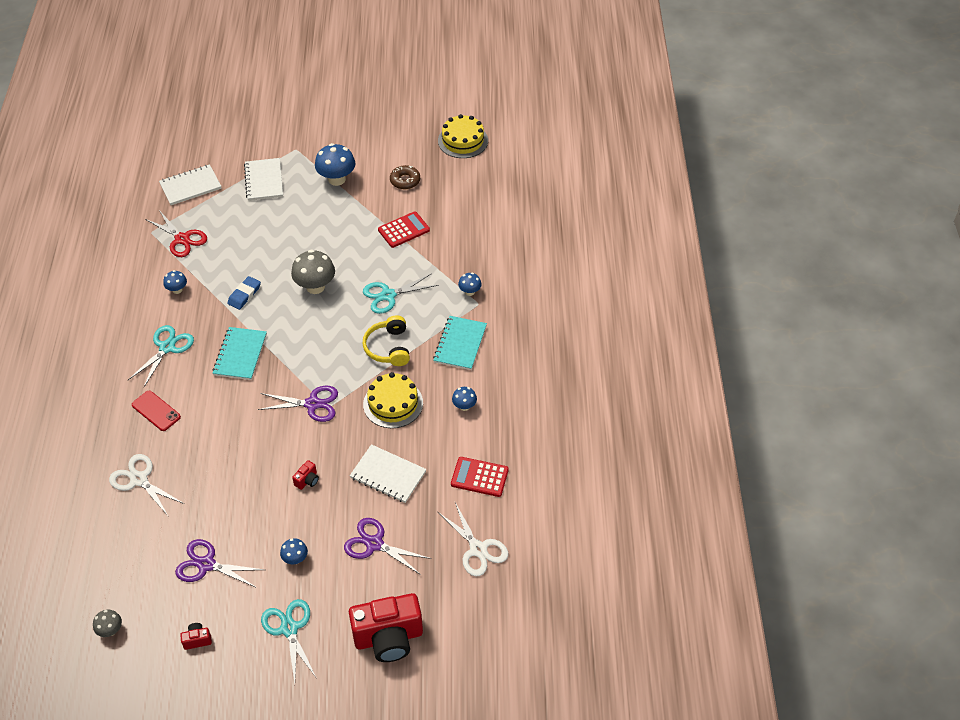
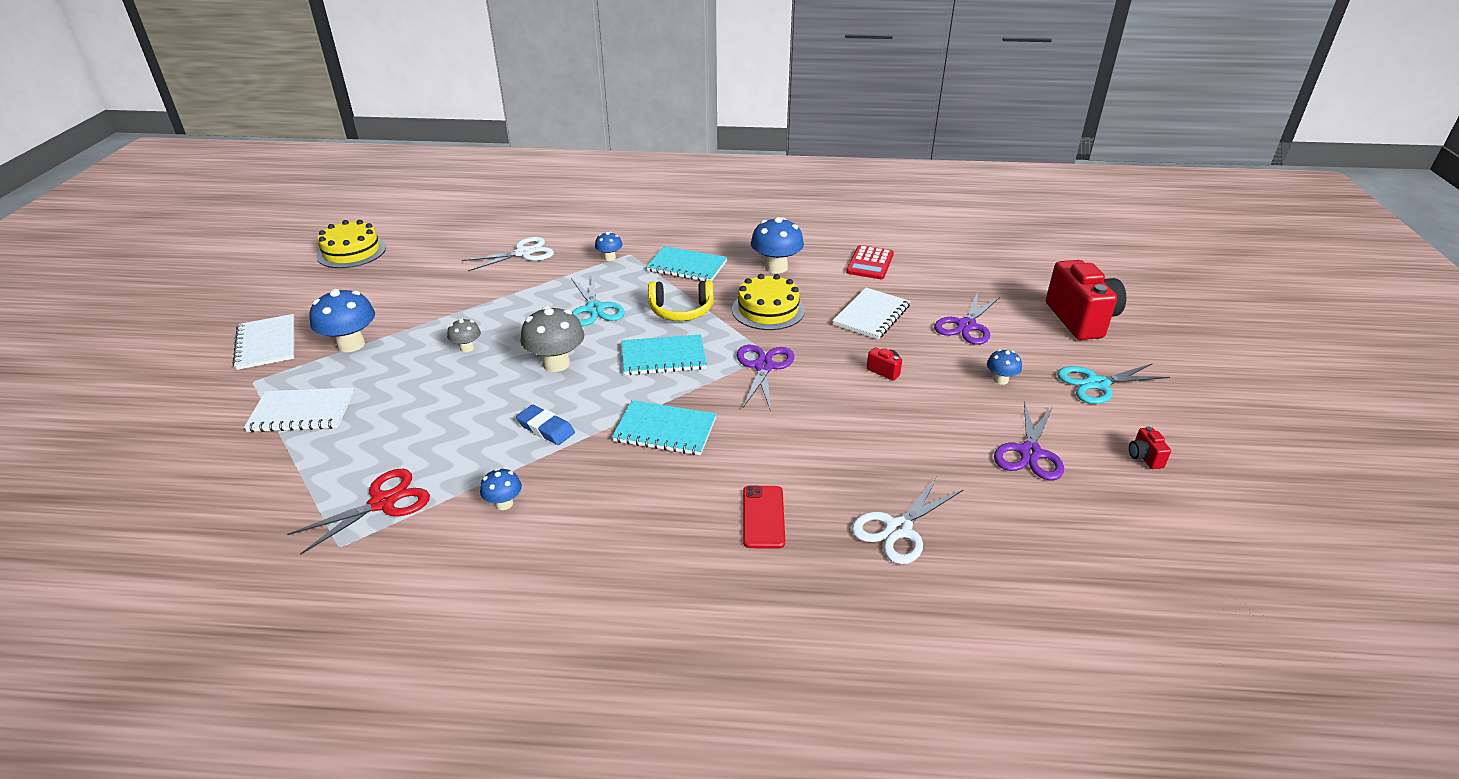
camera: 85 degrees left, 15 degrees down
grey mushroom [93,609,122,637] -> grey mushroom moved to [447,318,481,352]
turquoise scissors [128,325,194,387] -> none
red phone [132,391,181,431] -> red phone turned 45 degrees counterclockwise [743,486,785,549]
white notebook [159,164,222,205] -> white notebook moved to [233,314,295,370]
red calculator [378,211,430,248] -> none
brown donut [390,165,420,190] -> none
white scissors [438,502,508,576] -> white scissors moved to [462,237,554,271]
blue mushroom [452,387,477,411] -> blue mushroom [751,217,804,273], size x1.87
none -> turquoise notebook [622,334,707,375]

